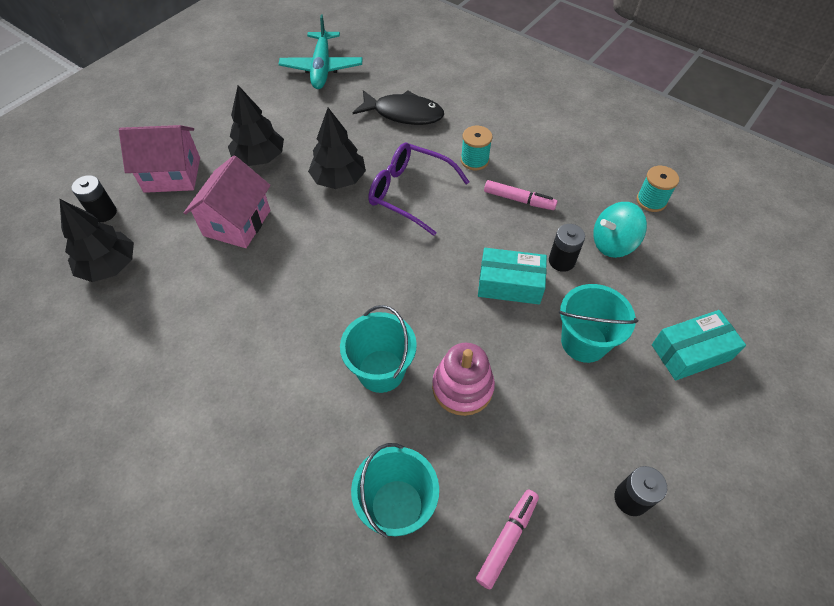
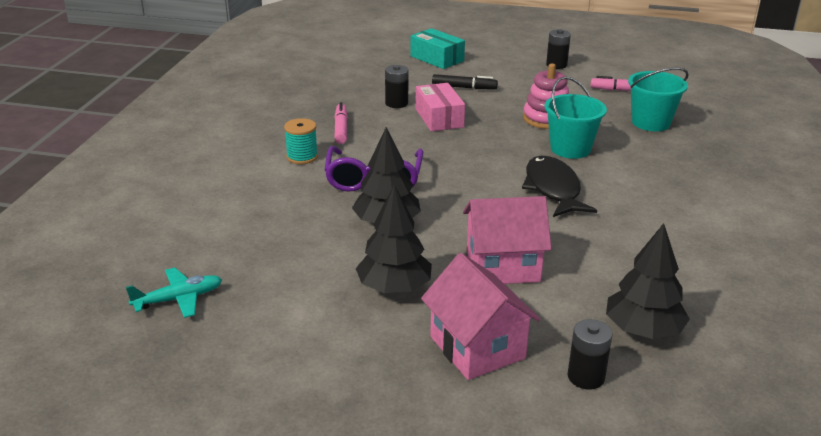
camera: 115 degrees left, 25 degrees down
turquoise plane [279,15,363,89] -> turquoise plane [126,268,222,318], size x0.64
black fish [353,90,444,125] -> black fish moved to [522,156,597,217]
turquoise box [478,248,547,304] -> pink box [415,83,465,131]
turquoise bucket [559,284,638,363] -> black marker [432,74,498,89]
turquoise spinning top [593,202,647,258] -> none
turquoise spool [636,166,679,212] -> none

